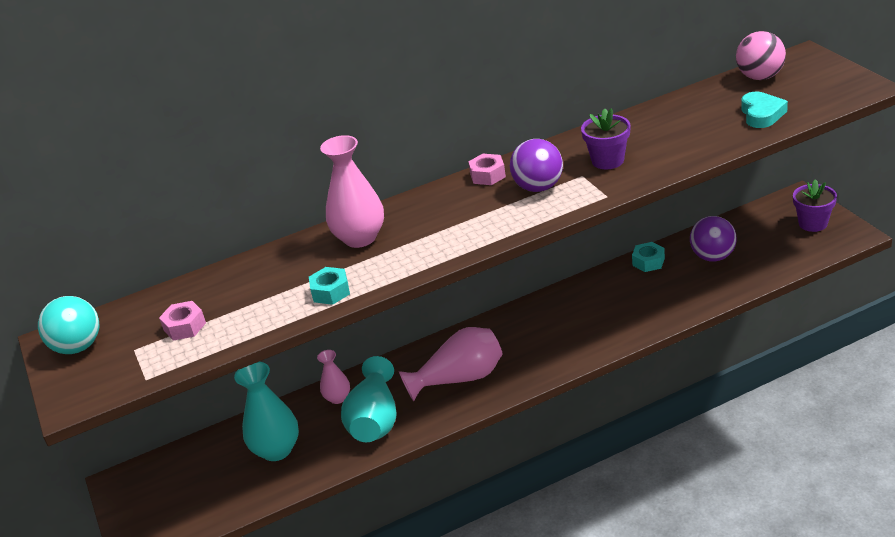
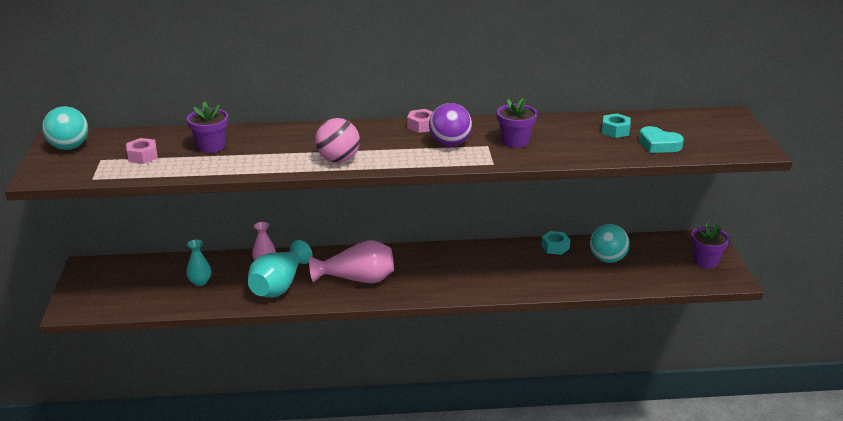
camera: 15 degrees right, 5 degrees down
turquoise vase [234,362,299,461] -> turquoise vase [186,239,211,286], size x0.57
turquoise nut [309,267,350,305] -> turquoise nut moved to [602,113,631,138]
pink vase [320,135,384,248] -> none
purple ball [690,216,736,262] -> turquoise ball [590,224,630,263]
pink ball [736,31,786,80] -> pink ball moved to [315,118,360,163]
turquoise heart [741,92,788,128] -> turquoise heart turned 105 degrees clockwise [639,126,684,153]
none -> purple flower pot [187,102,228,153]

